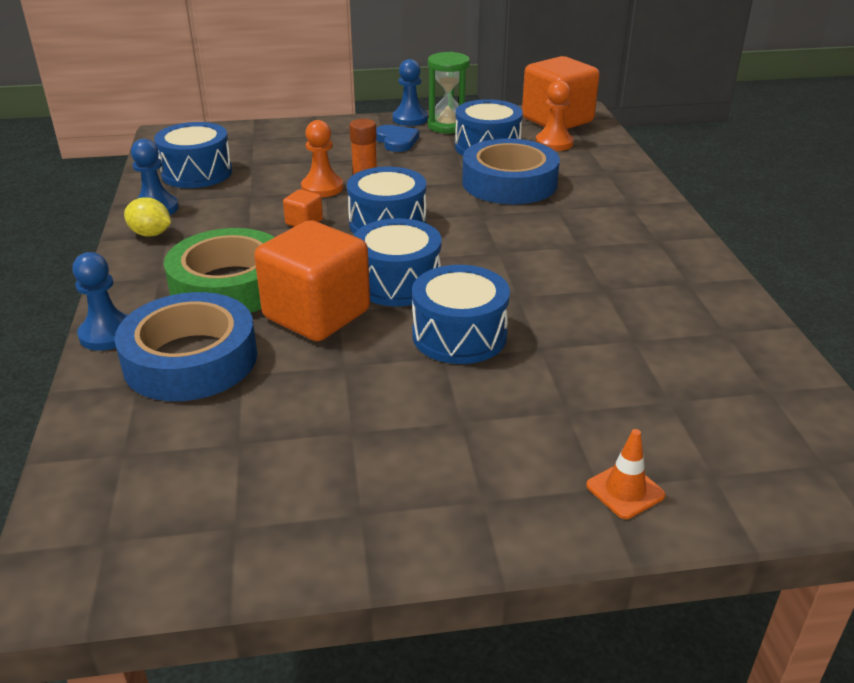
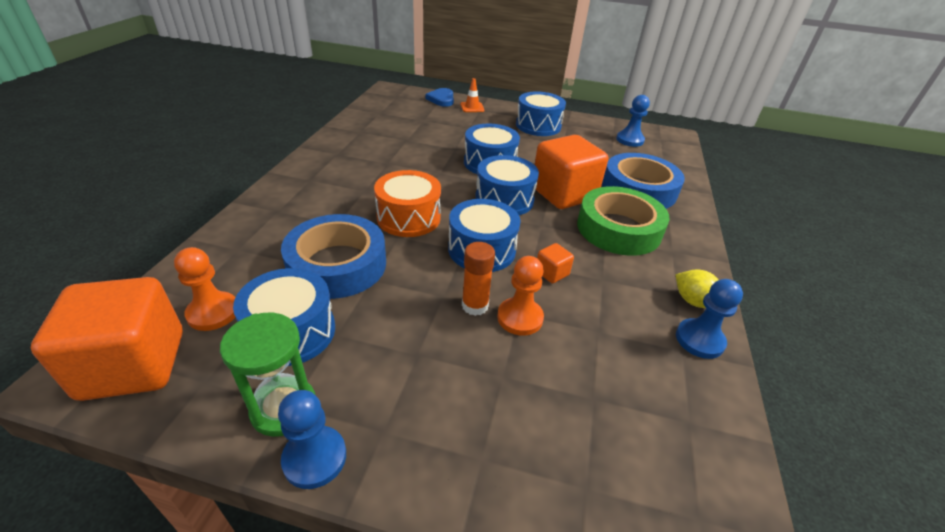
camera: 160 degrees left, 5 degrees up
blue pawn [72,252,128,351] -> blue pawn moved to [616,95,650,147]
blue drum [154,122,232,188] -> blue drum moved to [516,91,566,136]
blue heart [376,125,419,152] -> blue heart moved to [425,88,454,107]
none -> orange drum [374,170,441,237]

